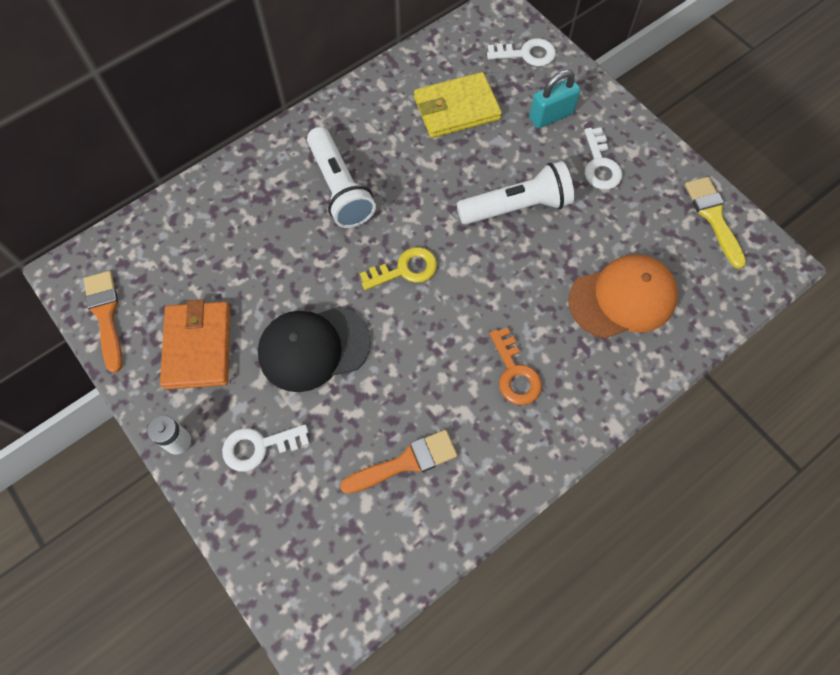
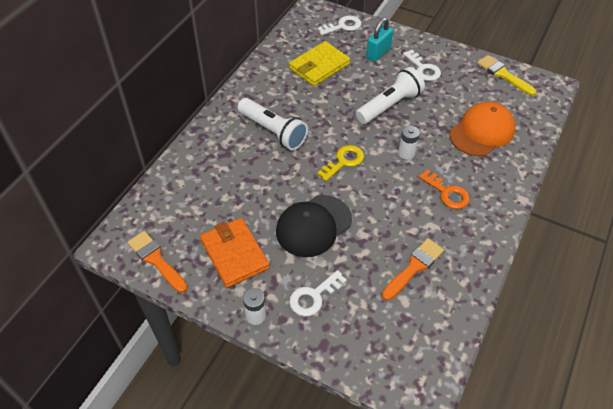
camera: 25 degrees left, 15 degrees down
none -> white battery [398,126,420,160]

